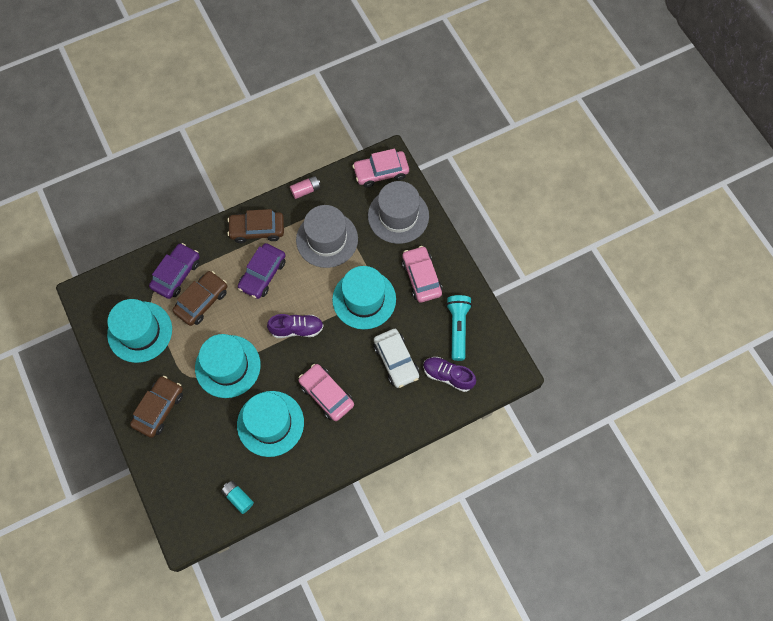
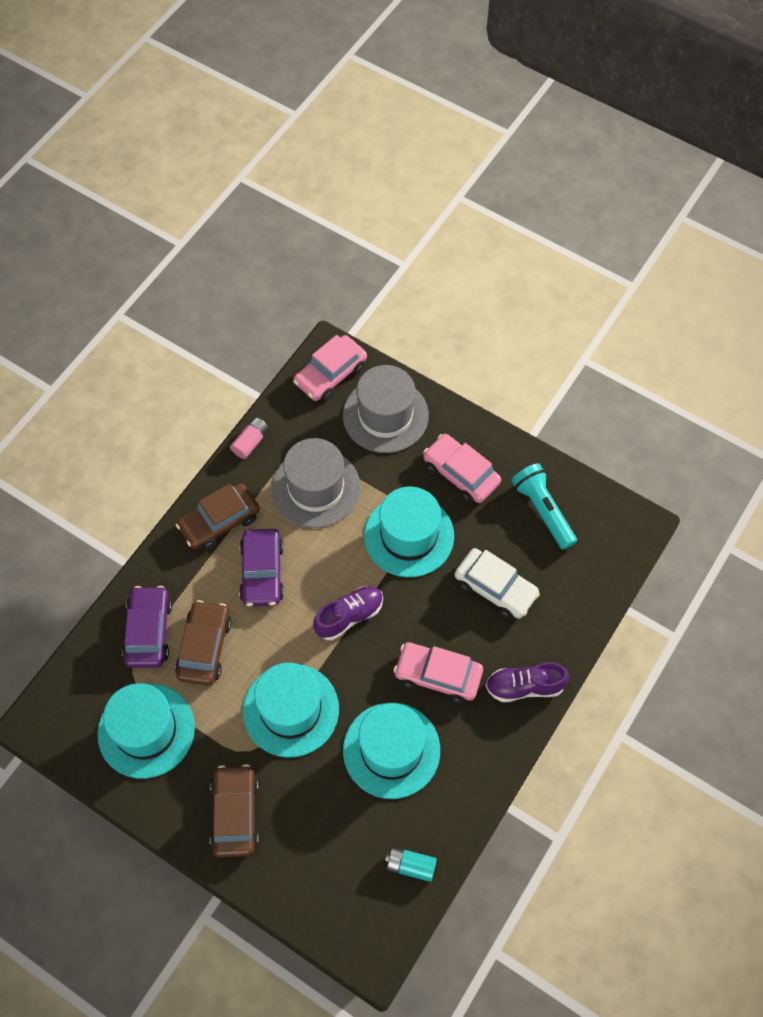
camera: 30 degrees left, 5 degrees down
purple shoe [423,357,476,392] -> purple shoe moved to [486,662,569,702]

